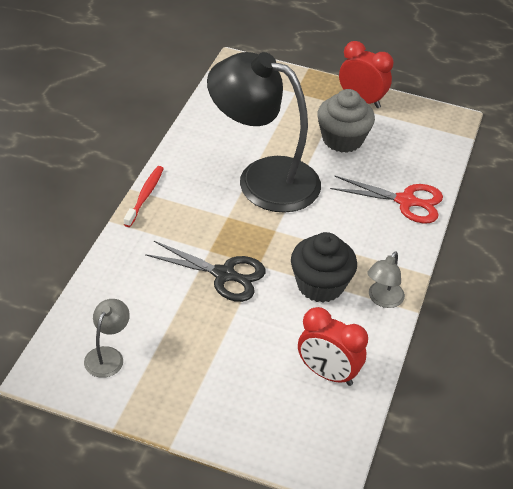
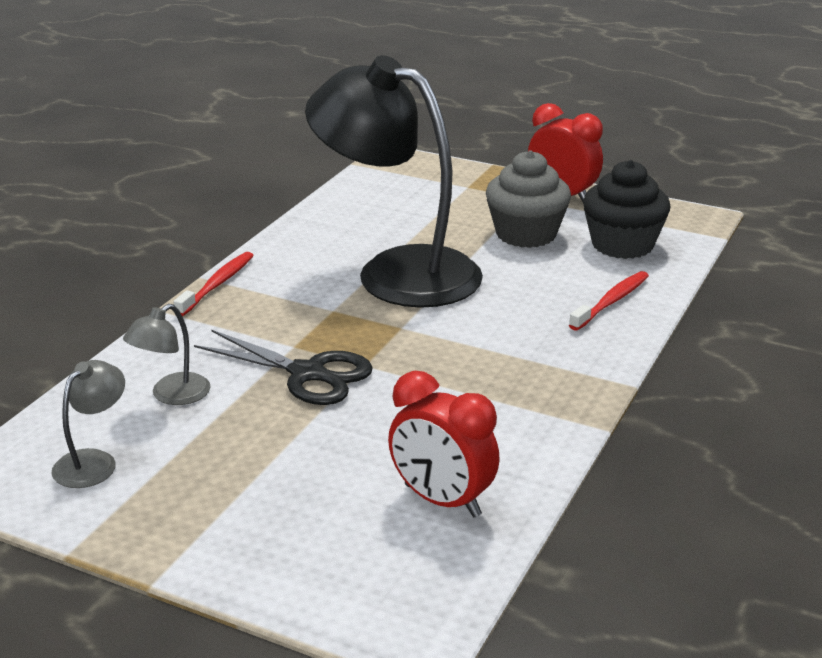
camera: 10 degrees right, 15 degrees down
black cupcake [291,232,357,303] -> black cupcake moved to [583,160,670,259]
red scissors [330,176,443,223] -> red toothbrush [569,271,649,331]
grey lamp [367,251,405,308] -> grey lamp moved to [123,304,211,405]

